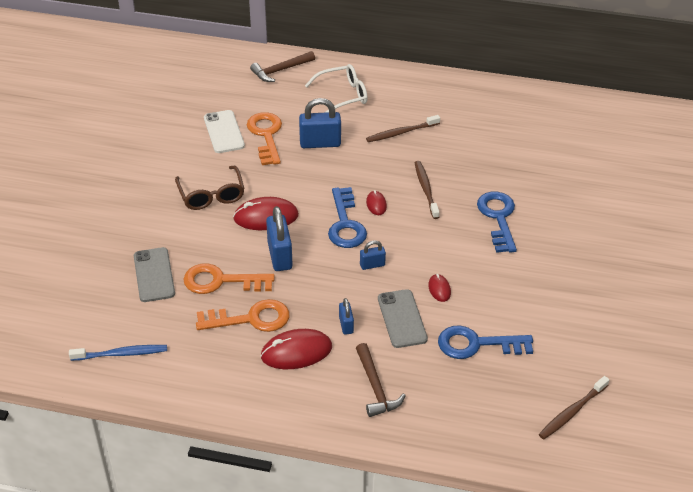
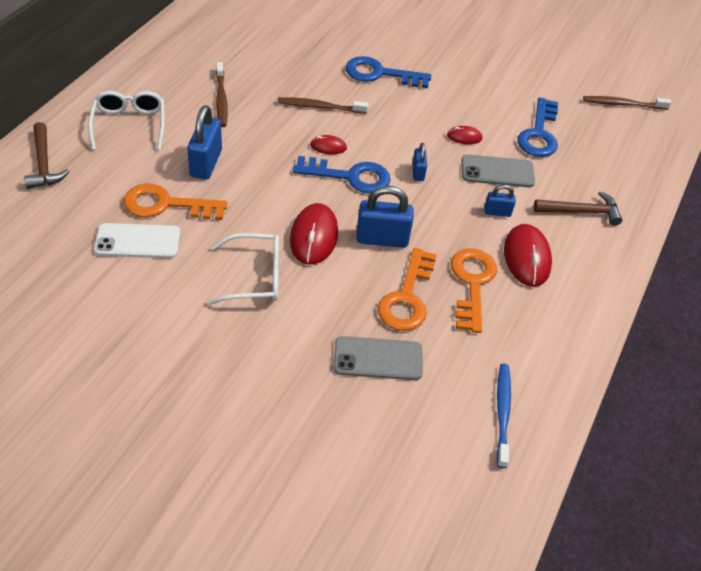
camera: 80 degrees left, 5 degrees up
brown glasses [175,166,245,210] -> white glasses [207,233,279,305]
brown toothbrush [539,376,609,439] -> brown toothbrush turned 120 degrees clockwise [583,96,671,110]

